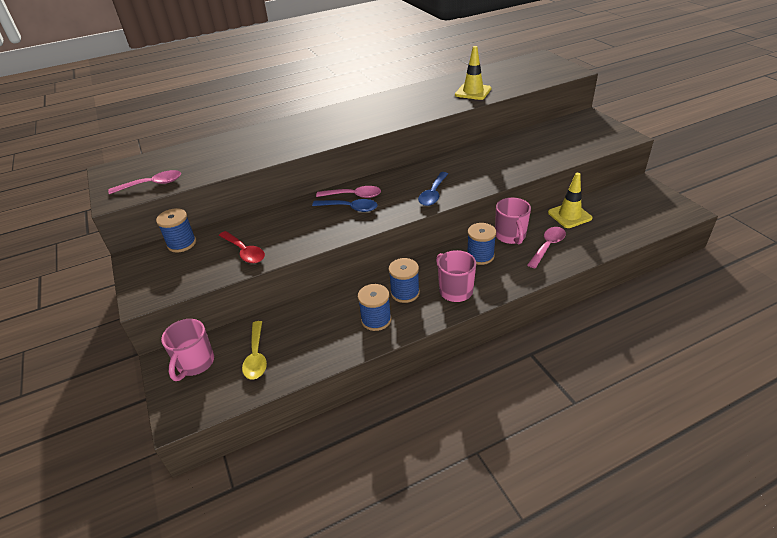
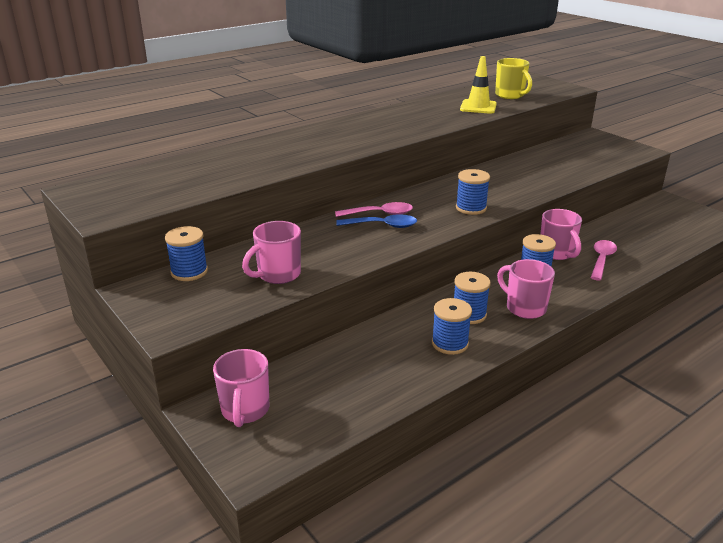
camera: 15 degrees left, 10 degrees down
pink spoon [108,170,181,194] -> none
red spoon [219,231,265,263] -> pink mug [242,221,301,284]
yellow spoon [242,321,267,379] -> none
blue spoon [418,172,448,206] -> blue spool [456,169,490,215]
yellow traffic cone [548,173,592,228] -> none
none -> yellow mug [495,58,532,99]

